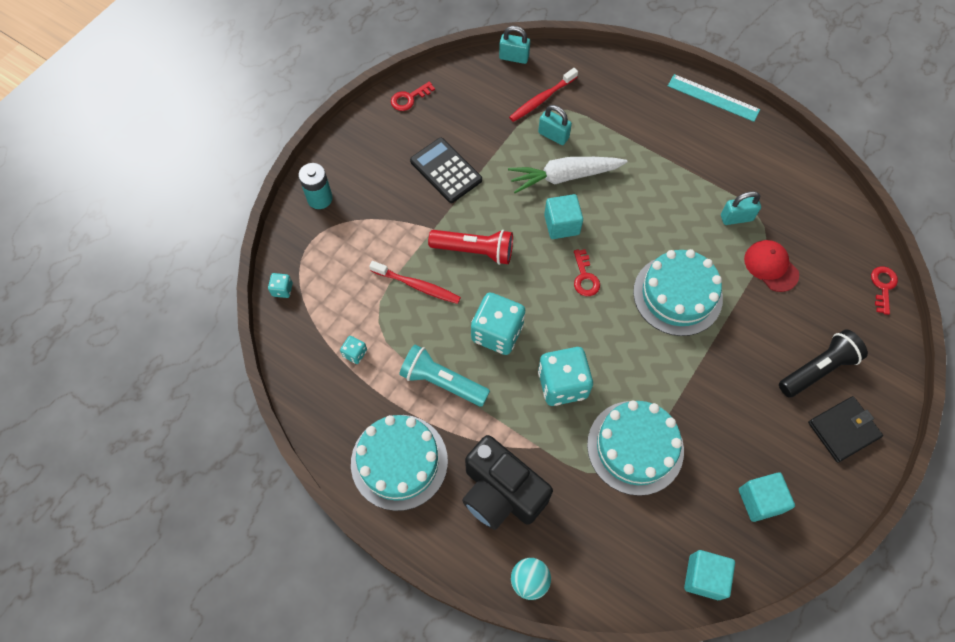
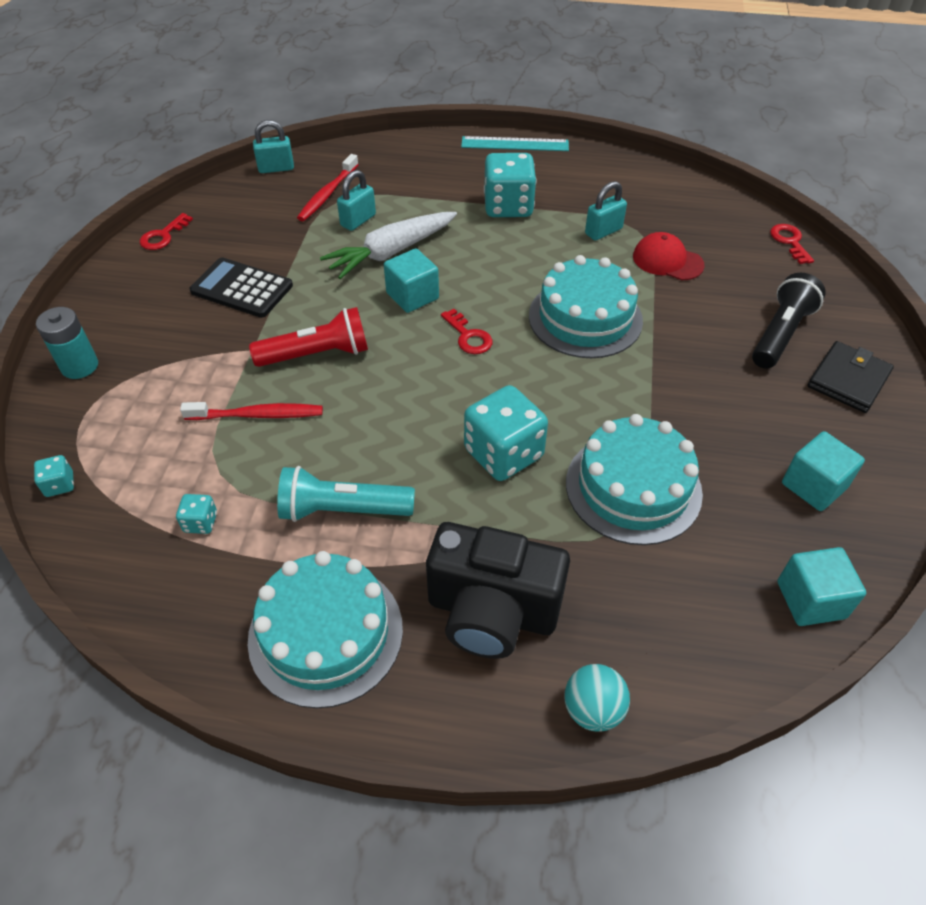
camera: 25 degrees left, 15 degrees down
turquoise dice [471,292,525,355] -> turquoise dice moved to [484,153,536,217]
turquoise padlock [538,105,572,145] -> turquoise padlock turned 60 degrees counterclockwise [337,170,376,231]

